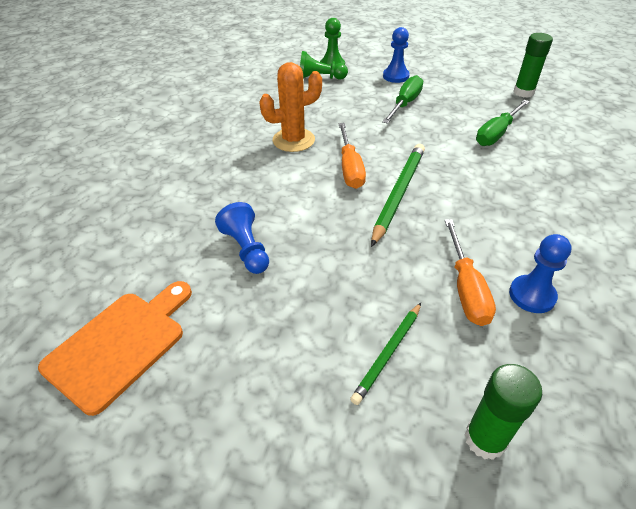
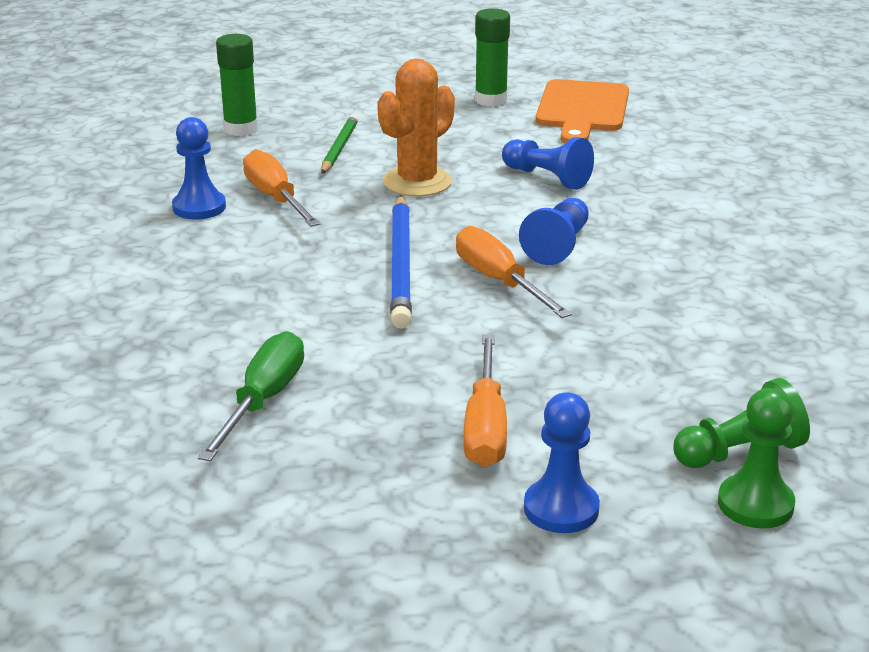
camera: 155 degrees right, 15 degrees down
orange cactus [259,62,322,152] -> orange cactus moved to [377,58,455,197]
green pencil [371,144,425,247] -> blue pencil [390,196,412,329]
green screwdriver [382,75,423,124] -> orange screwdriver [463,335,507,467]
green glue stick [513,33,553,98] -> green glue stick moved to [475,8,510,106]
none -> blue pawn [519,198,589,265]

